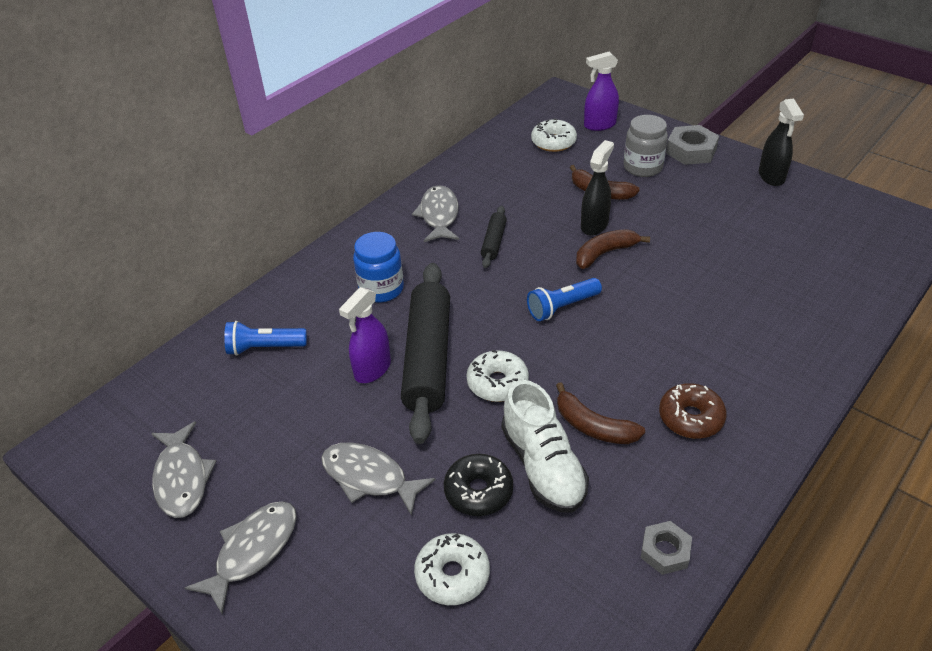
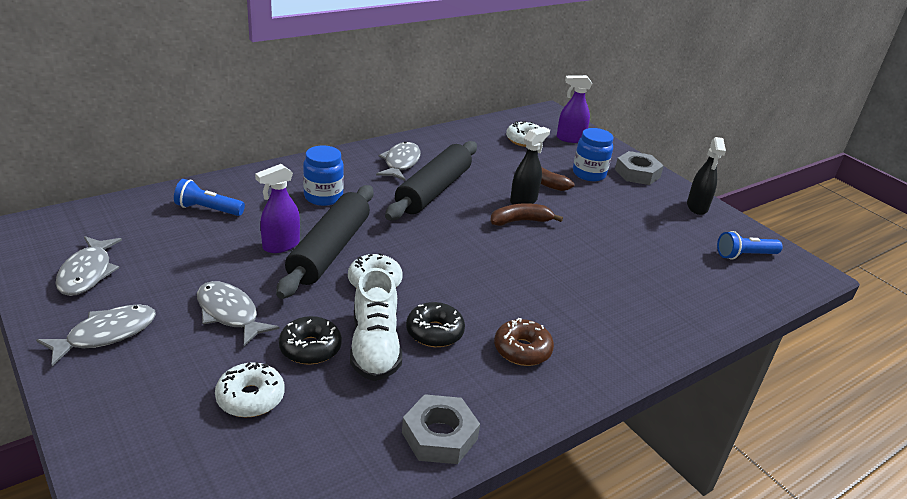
camera: 10 degrees right, 10 degrees down
black rolling pin [481,206,507,268] -> black rolling pin [385,141,477,220], size x2.15
blue flashlight [527,278,602,321] -> blue flashlight moved to [717,231,783,259]
brown banana [556,382,645,444] -> black donut [406,302,465,347]
grey jar [624,115,668,177] -> blue jar [573,128,613,181]
grey nut [641,521,692,575] -> grey nut [402,394,480,464], size x1.56

